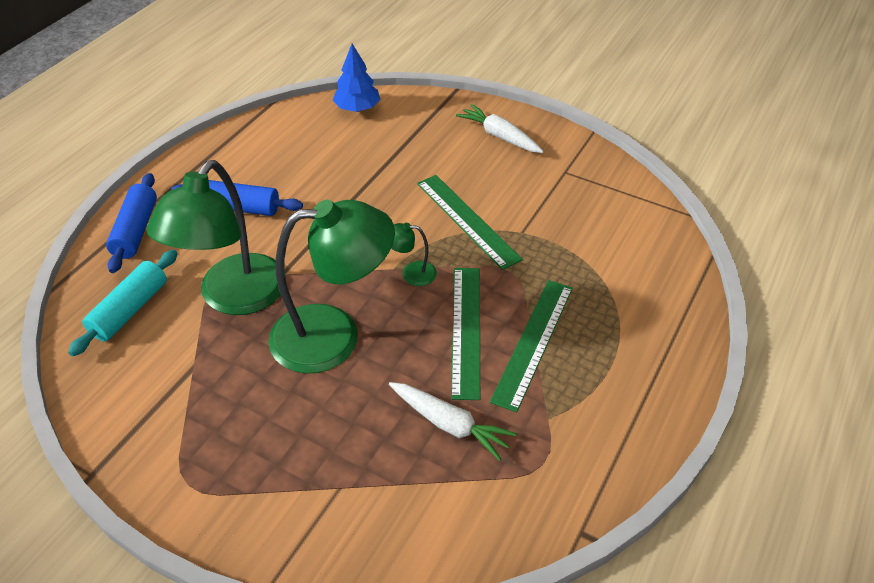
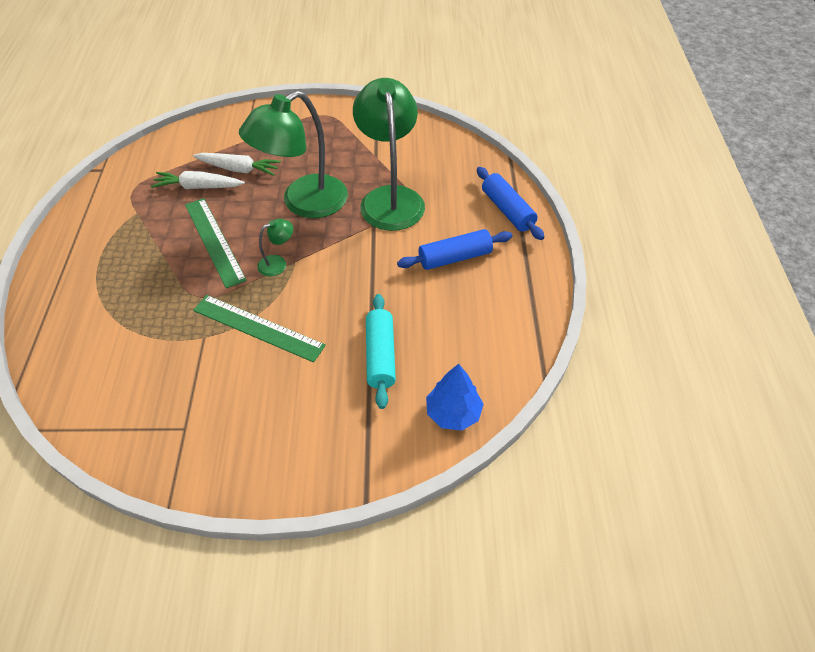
camera: 150 degrees right, 5 degrees up
turquoise rolling pin [68,250,178,356] -> turquoise rolling pin moved to [366,294,396,409]
white carrot [456,104,544,153] -> white carrot moved to [193,153,281,176]
green ruler [490,280,573,412] -> none

